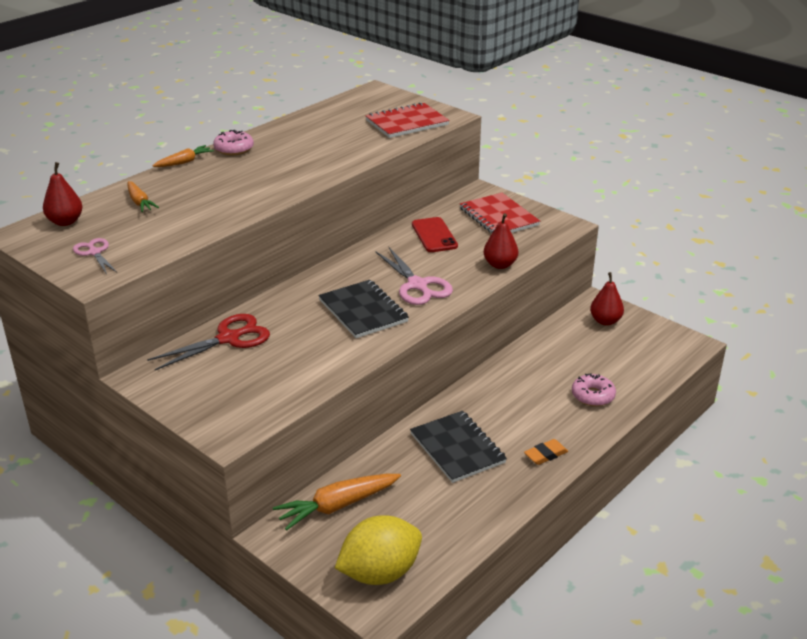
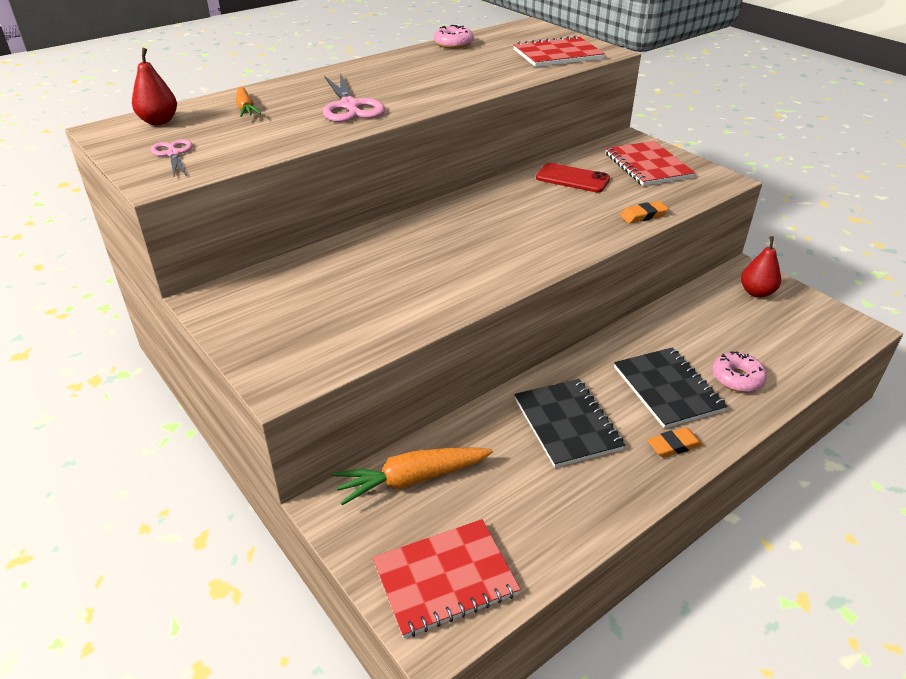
camera: 10 degrees right, 5 degrees up
red scissors [147,314,270,370] -> none
orange carrot [152,145,214,167] -> none
pink donut [213,130,254,155] -> pink donut moved to [434,25,474,49]
black notebook [318,280,409,338] -> black notebook moved to [614,347,728,428]
yellow lemon [335,516,422,585] -> red notebook [372,519,521,638]
pink scissors [375,246,453,305] -> pink scissors moved to [323,73,385,122]
red phone [412,217,458,252] -> red phone turned 60 degrees counterclockwise [536,163,610,193]
red pear [484,213,518,269] -> orange eraser [620,201,669,223]

